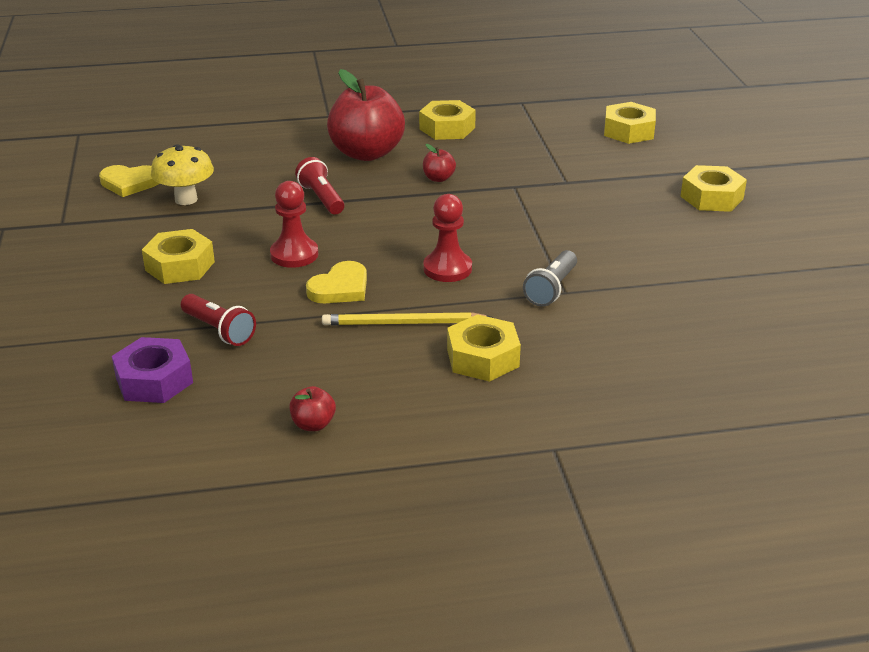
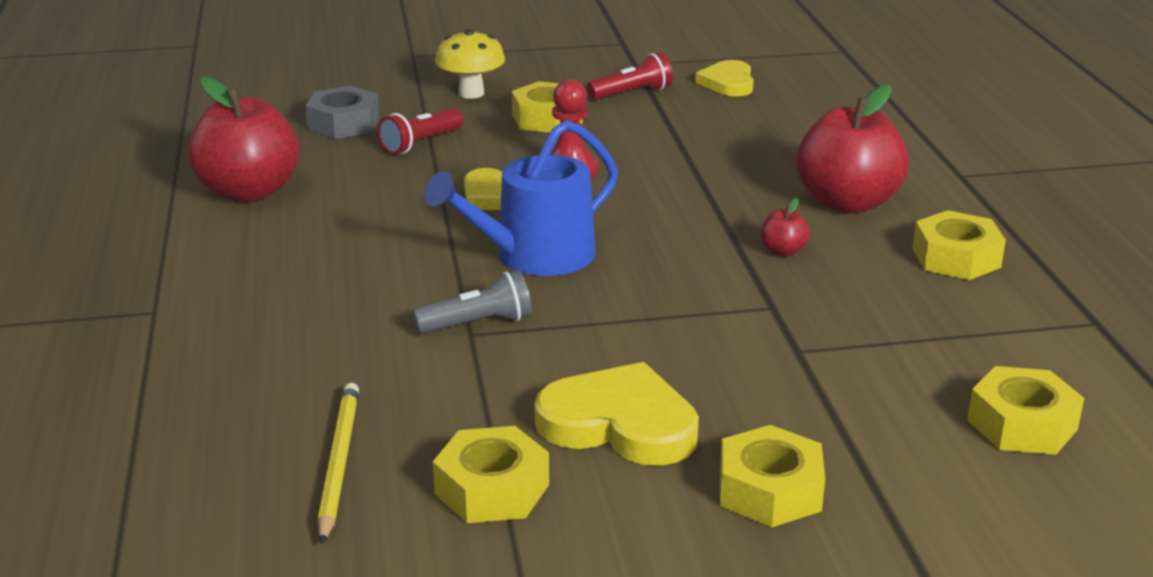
camera: 90 degrees right, 5 degrees down
purple nut [112,337,193,403] -> grey nut [305,86,379,139]
yellow mushroom [151,144,214,205] -> yellow mushroom moved to [435,29,505,99]
red apple [290,386,336,431] -> red apple [187,76,299,202], size x2.38
red flashlight [295,157,344,215] -> red flashlight moved to [587,52,673,100]
yellow pencil [322,312,493,325] -> yellow pencil moved to [317,383,359,544]
red pawn [423,194,472,282] -> blue watering can [425,120,618,276]
yellow nut [447,314,521,382] -> yellow nut moved to [433,426,549,523]
grey flashlight [523,250,577,307] -> grey flashlight turned 135 degrees clockwise [413,270,532,334]
none -> yellow heart [534,362,699,466]

